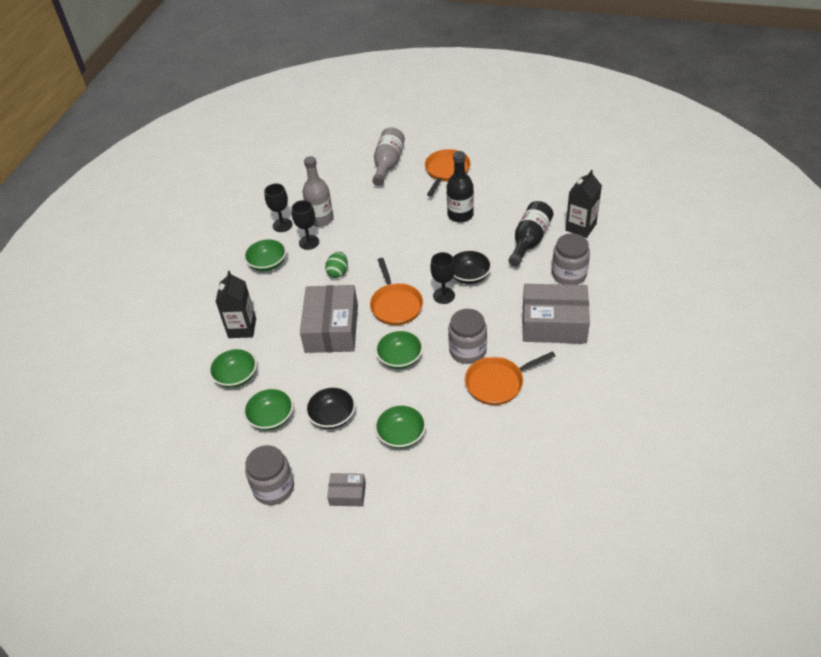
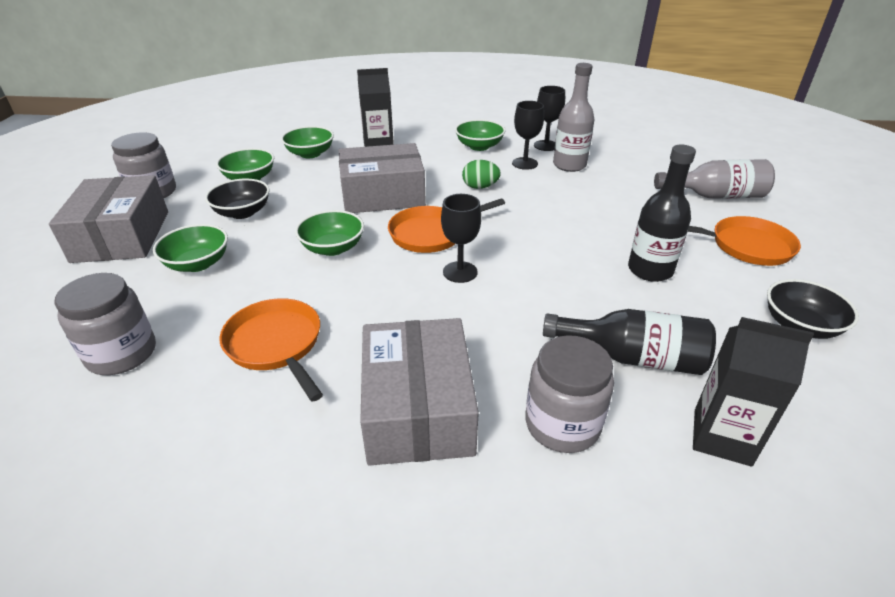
camera: 75 degrees right, 10 degrees down
grey box [327,473,366,506] -> grey box [49,175,168,263], size x2.11
grey jar [448,309,487,364] -> grey jar moved to [54,273,156,375]
black bowl [452,249,492,284] -> black bowl moved to [767,279,859,339]

